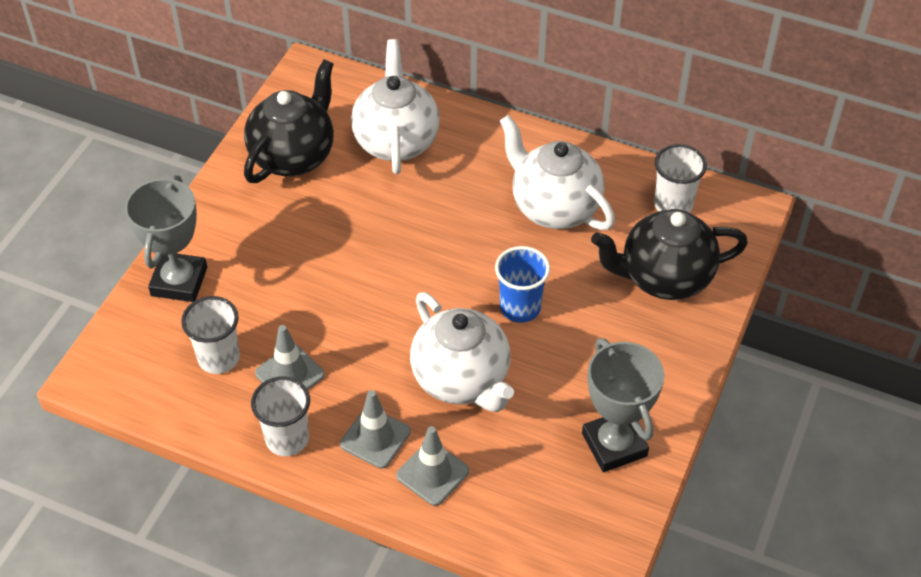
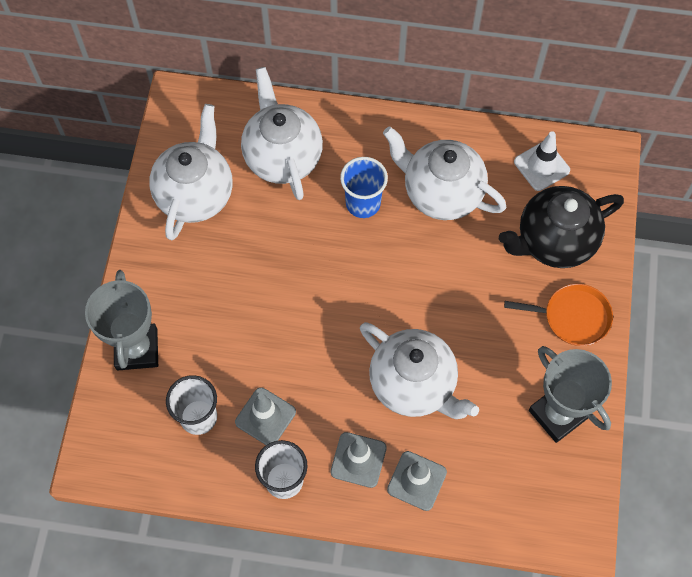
camera: 15 degrees left, 15 degrees up
black teapot [244,59,334,183] -> white teapot [149,104,233,240]
blue cup [495,246,550,323] -> blue cup moved to [340,157,388,218]
white cup [654,144,707,213] -> white traffic cone [514,131,570,191]
none -> orange pan [504,284,613,346]

